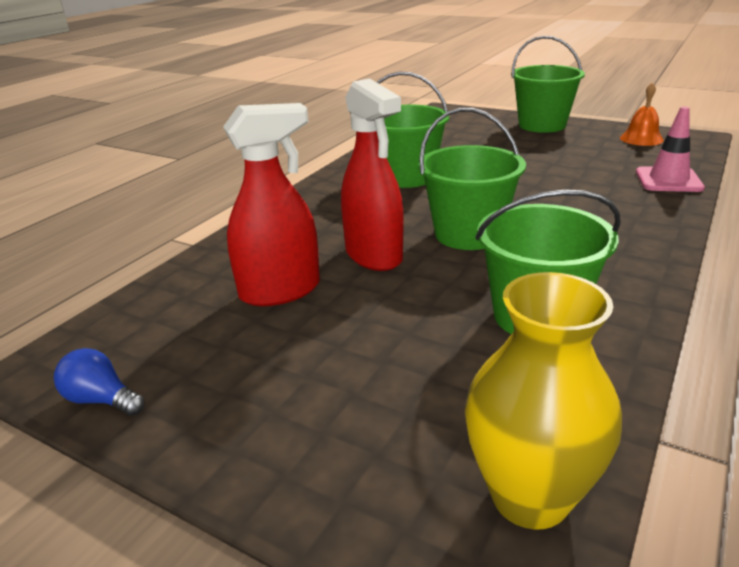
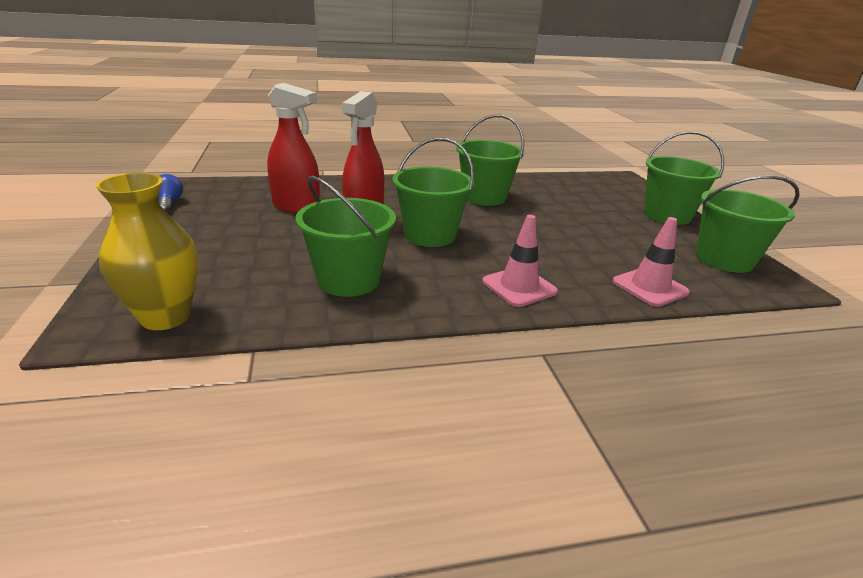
camera: 45 degrees right, 0 degrees up
orange bell [620,82,664,146] -> green bucket [696,175,800,273]
none -> pink traffic cone [482,215,558,307]

